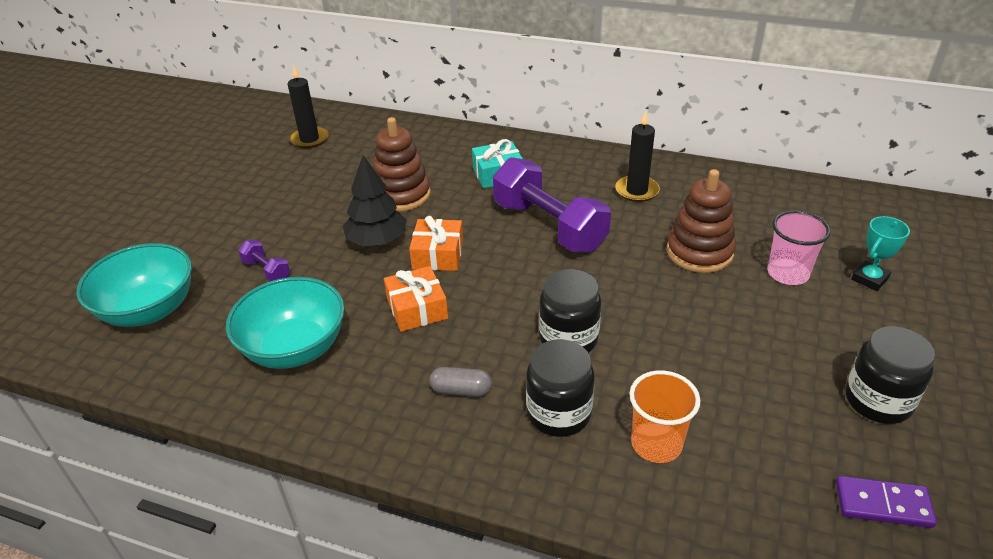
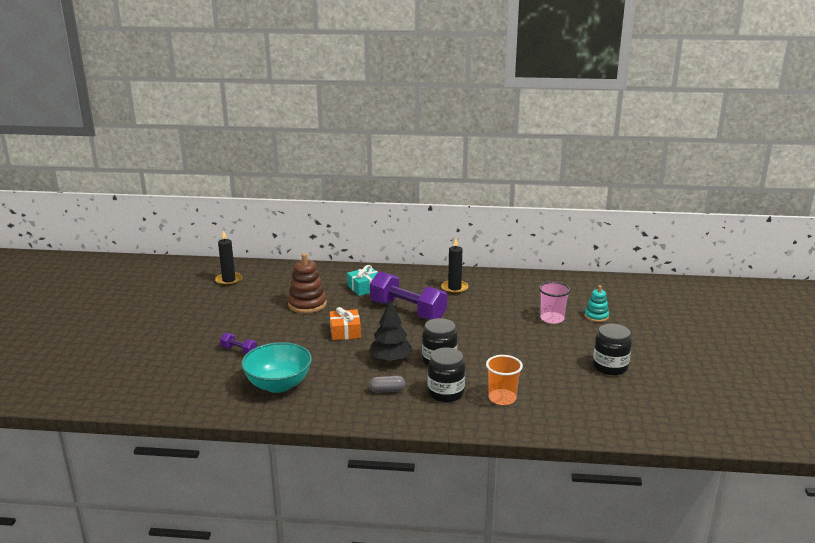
camera: 15 degrees left, 15 degrees down
turquoise bowl [76,243,192,327] -> none
black tree [343,155,407,246] -> black tree moved to [369,300,413,362]
orange gift [384,266,448,332] -> none
brown stacking toy [666,169,736,273] -> none
purple domino [836,476,937,528] -> none
turquoise trophy [851,216,910,291] -> turquoise stacking toy [585,285,609,322]

